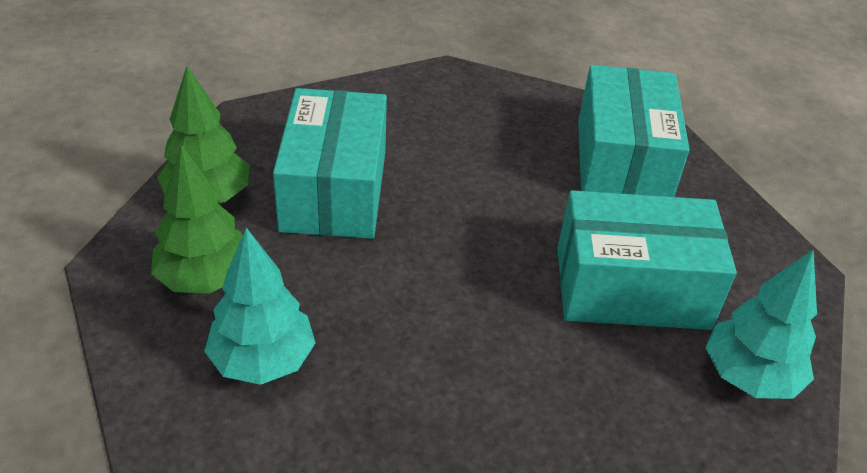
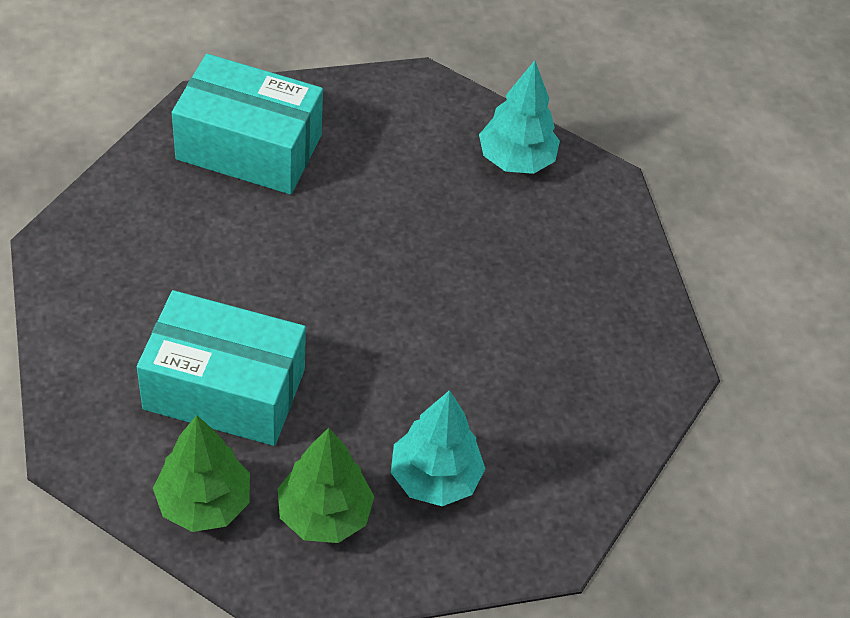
camera: 80 degrees left, 10 degrees up
turquoise box [557,190,737,330] -> none

